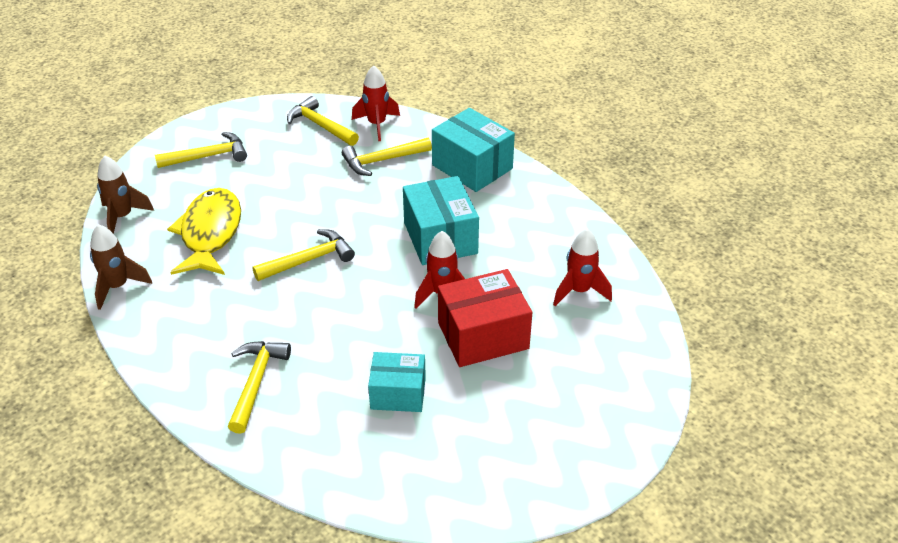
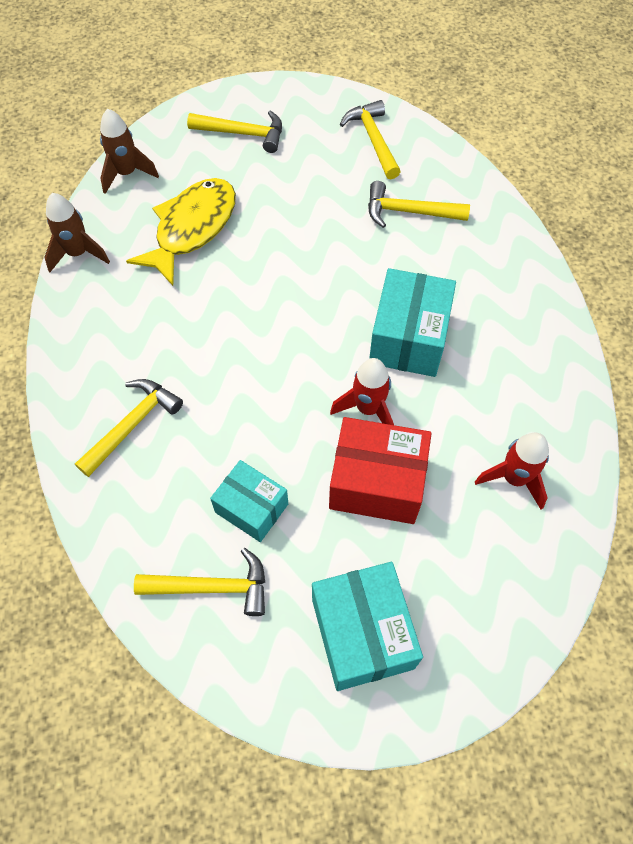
camera: 30 degrees right, 20 degrees up
yellow hammer [252,229,355,281] -> yellow hammer moved to [134,548,265,616]
red rocket [352,65,400,141] -> none
turquoise box [432,108,515,192] -> turquoise box moved to [312,562,423,691]

